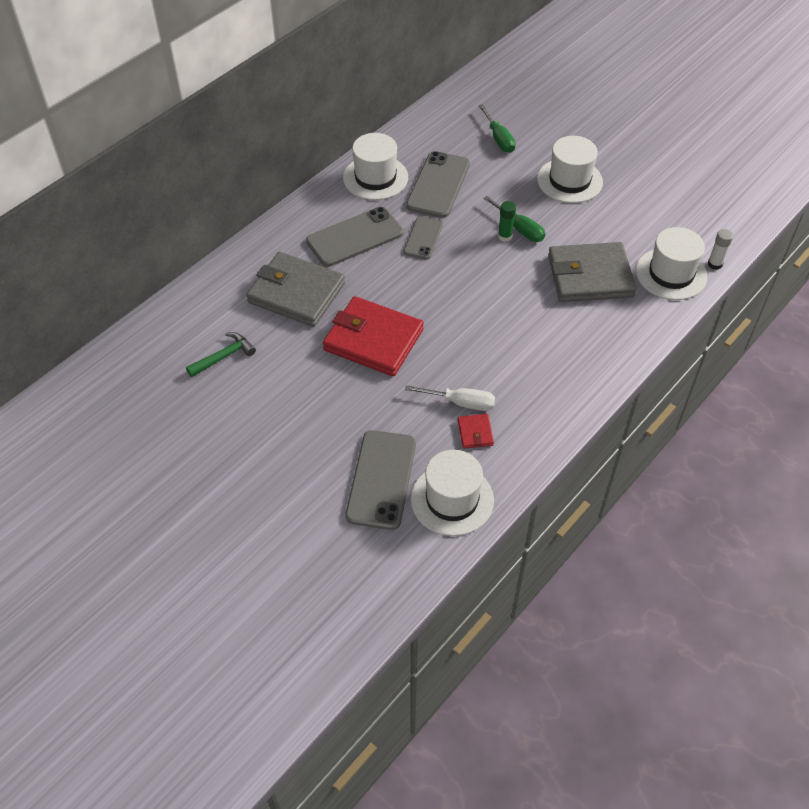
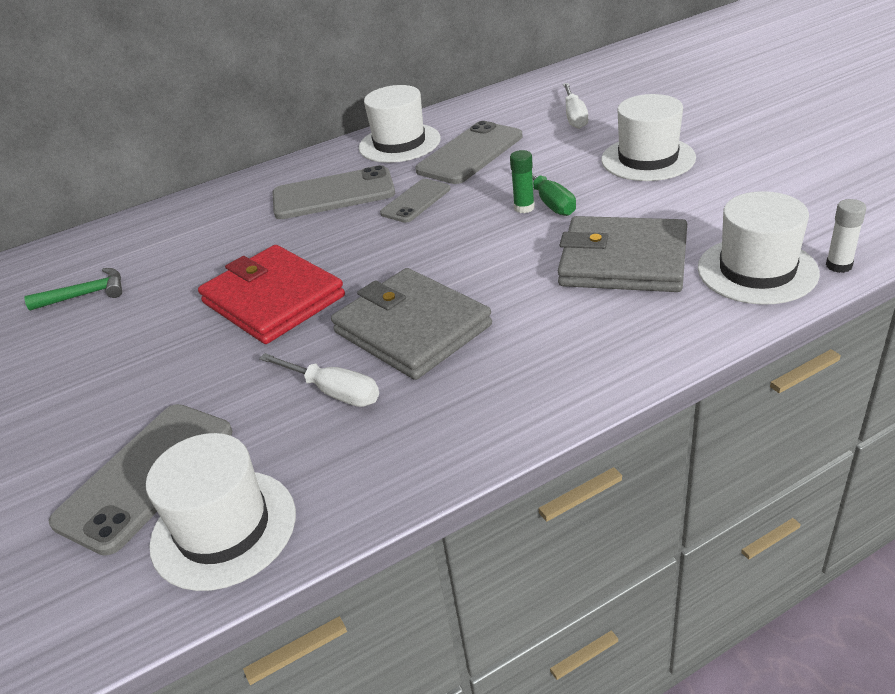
camera: 25 degrees right, 15 degrees down
grey wallet [246,252,345,327] -> grey wallet moved to [331,268,492,380]
red wallet [458,414,494,449] -> none
green screwdriver [478,104,516,153] -> white screwdriver [563,83,588,129]

